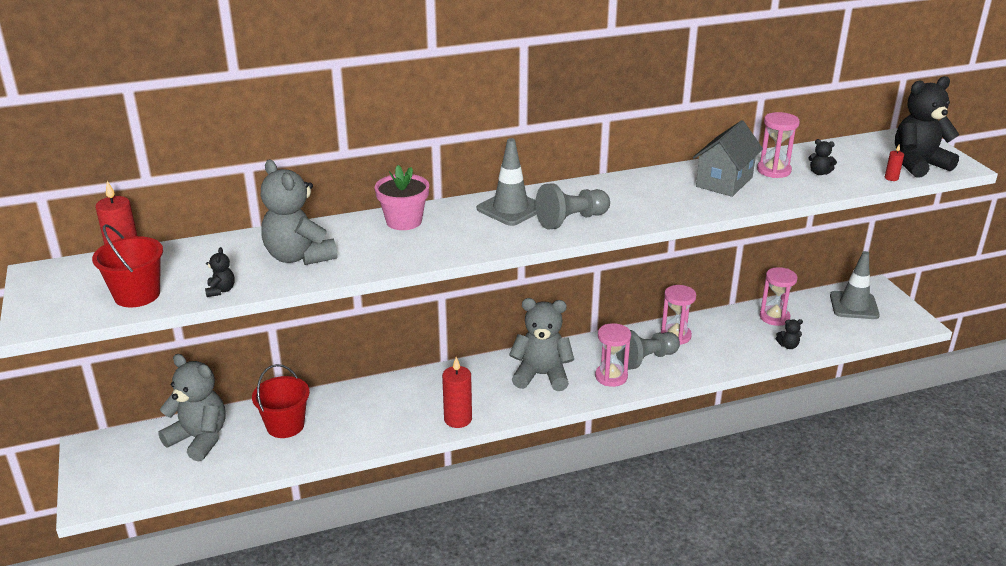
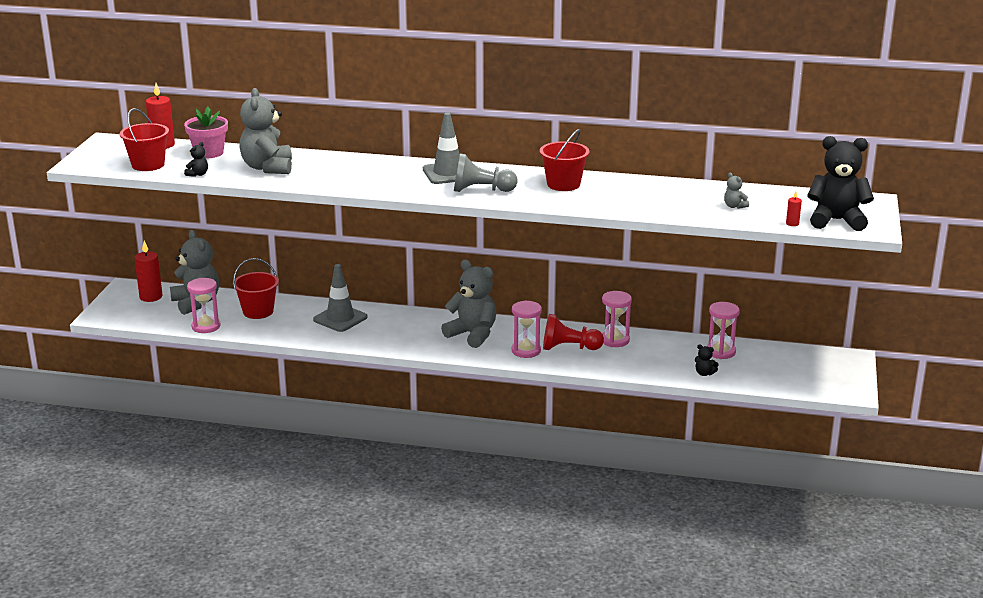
camera: 30 degrees right, 5 degrees down
pink flower pot [375,165,429,230] -> pink flower pot moved to [184,107,228,158]
red candle [442,357,472,428] -> red candle moved to [135,241,163,302]
grey pawn [616,330,680,370] -> red pawn [543,314,604,350]
grey house [693,120,763,197] -> none
pink hourglass [757,112,800,178] -> pink hourglass moved to [187,278,221,333]
black teddy bear [808,139,837,175] -> grey teddy bear [724,173,749,209]
grey traffic cone [830,251,880,319] -> grey traffic cone moved to [313,264,368,332]
none -> red bucket [540,129,590,191]

